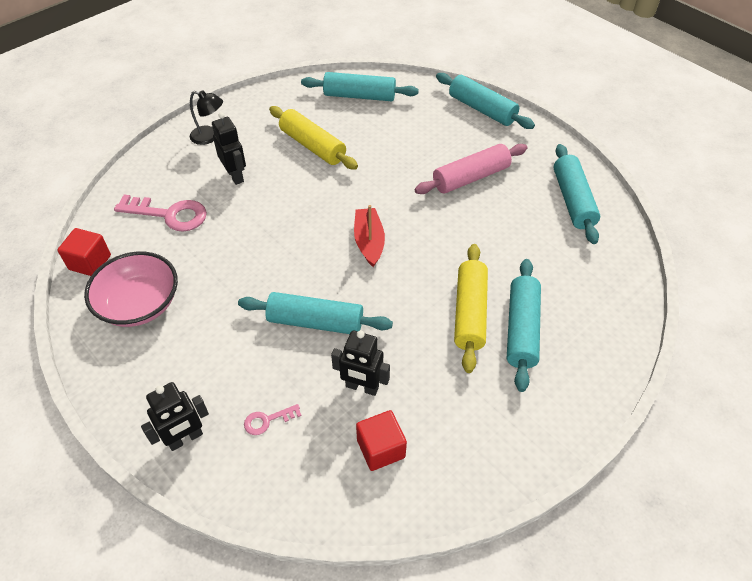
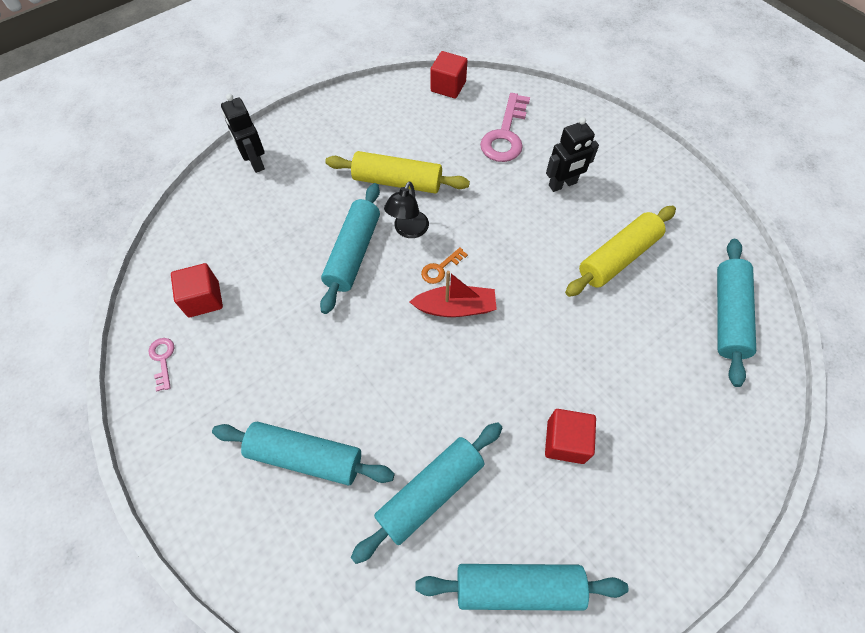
camera: 95 degrees right, 10 degrees up
pink bowl [84,252,178,327] -> none
black lamp [190,90,223,145] -> black lamp moved to [384,181,429,238]
pink key [244,404,302,435] -> pink key moved to [148,338,174,391]
black robot [331,330,390,396] -> none
pink rolling pin [415,144,527,194] -> red cube [545,409,596,464]
turquoise rolling pin [436,73,535,129] -> turquoise rolling pin moved to [351,422,502,564]
yellow rolling pin [454,244,488,373] -> yellow rolling pin moved to [325,151,470,194]
none -> orange key [421,247,468,284]

